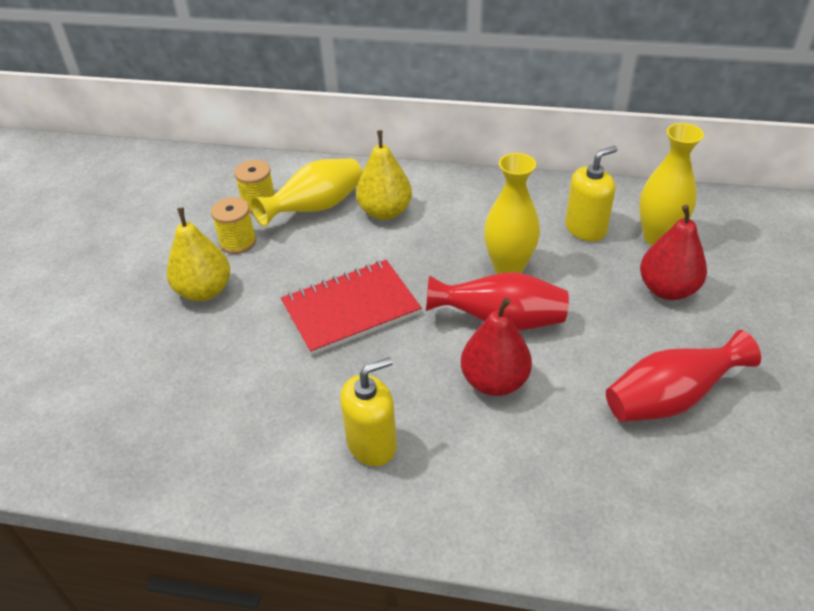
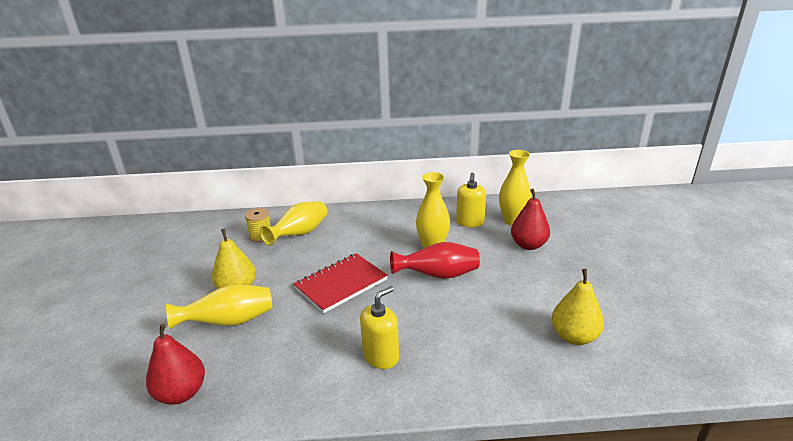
camera: 15 degrees left, 15 degrees down
yellow spool [211,197,256,254] -> none
yellow pear [356,130,412,220] -> yellow pear moved to [552,269,604,345]
red pear [461,298,532,396] -> red pear moved to [146,324,205,405]
yellow soap dispenser [565,146,617,241] -> yellow soap dispenser turned 150 degrees clockwise [456,173,486,227]
red vase [606,330,761,422] -> none
none -> yellow vase [166,284,272,329]

